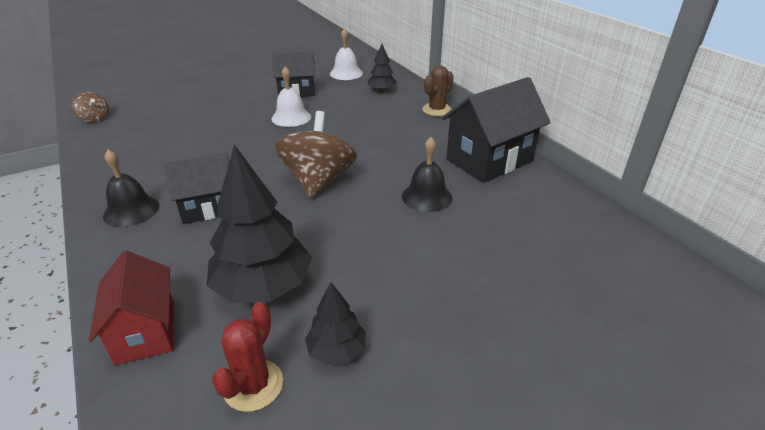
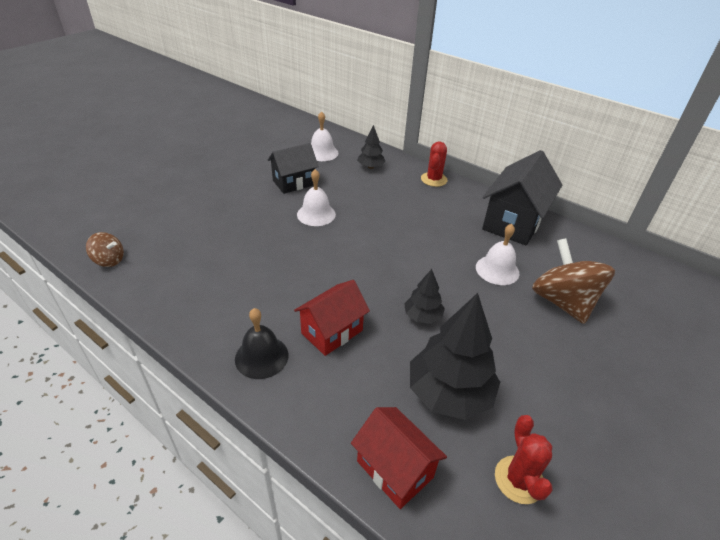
camera: 25 degrees left, 5 degrees up
black house [164,153,230,224] -> red house [294,280,370,356]
brown spinning top [275,111,357,198] -> brown spinning top moved to [532,238,615,324]
black tree [305,282,366,365] -> black tree moved to [404,269,445,324]
black bell [402,137,452,212] -> white bell [476,224,519,285]
brown cactus [422,65,454,116] -> red cactus [421,141,448,187]

